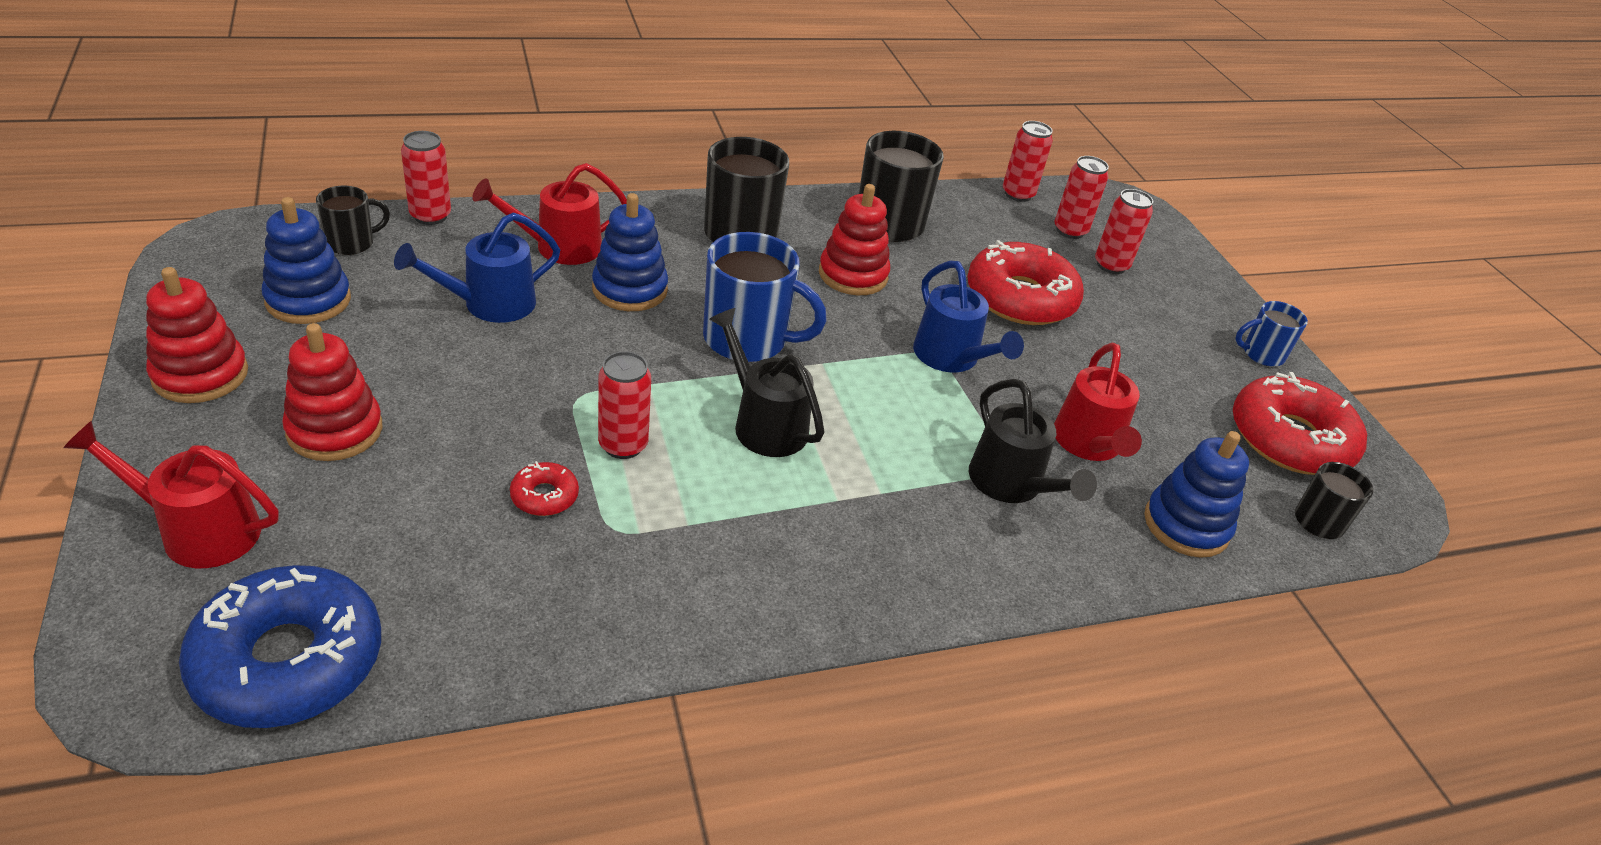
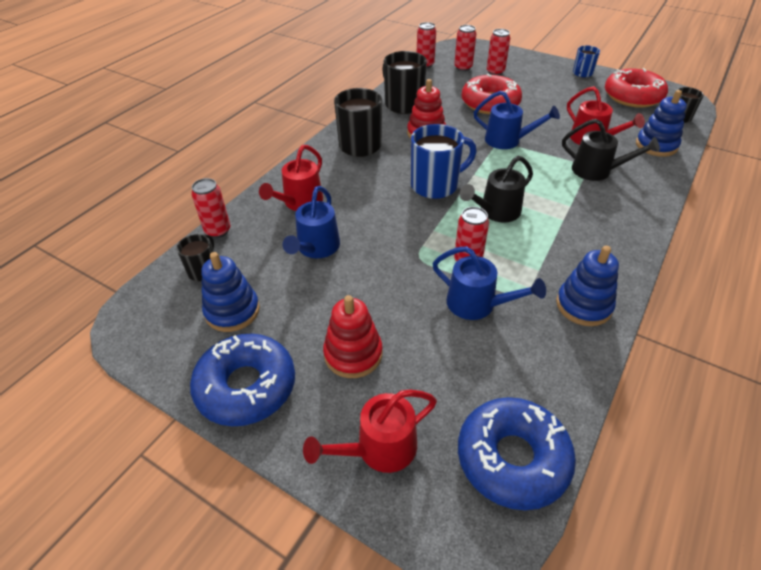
camera: 35 degrees left, 5 degrees up
red stacking toy [146,267,248,403] -> blue donut [190,334,295,426]
red donut [510,461,579,516] -> blue watering can [432,246,546,320]
blue stacking toy [592,193,668,311] -> blue stacking toy moved to [556,246,619,326]
black watering can [709,308,824,457] -> black watering can turned 45 degrees counterclockwise [460,156,533,223]

